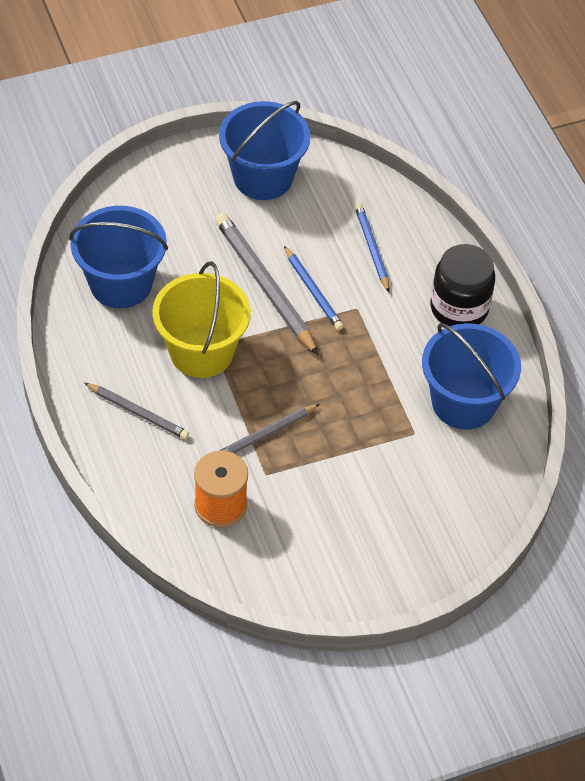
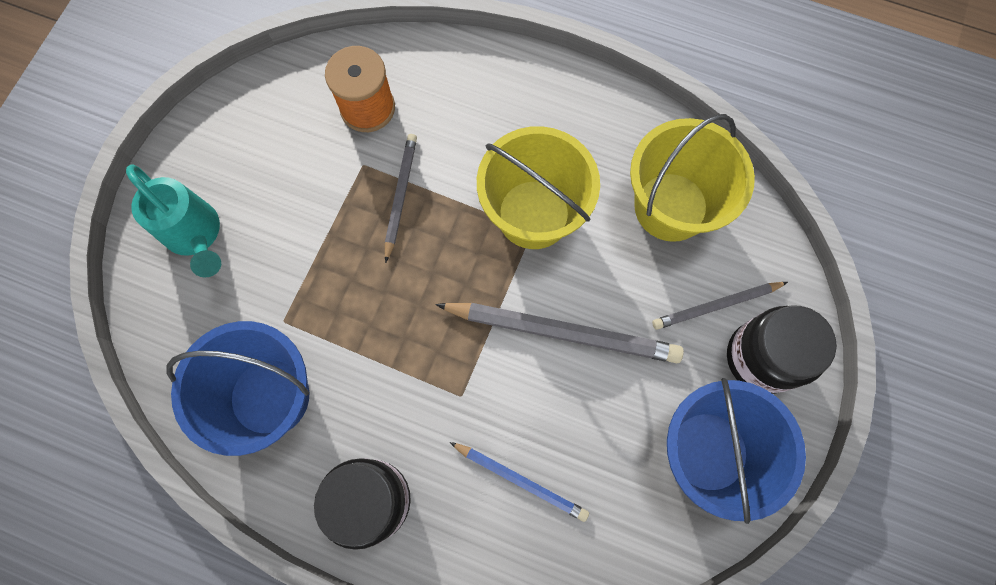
camera: 135 degrees right, 20 degrees up
blue bucket [69,206,168,308] -> yellow bucket [630,114,755,242]
grey pencil [85,383,189,439] -> grey pencil moved to [652,282,788,330]
blue pencil [284,246,344,331] -> none
none -> turquoise watering can [126,164,221,278]
none -> black jar [727,306,837,394]

